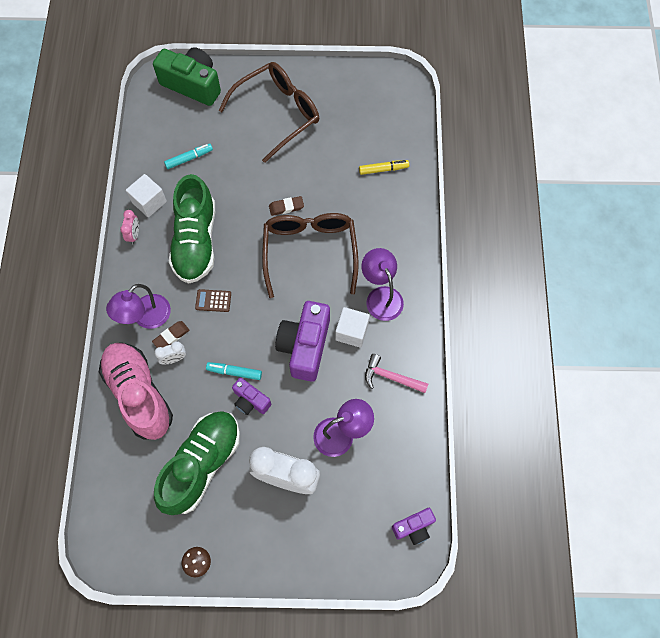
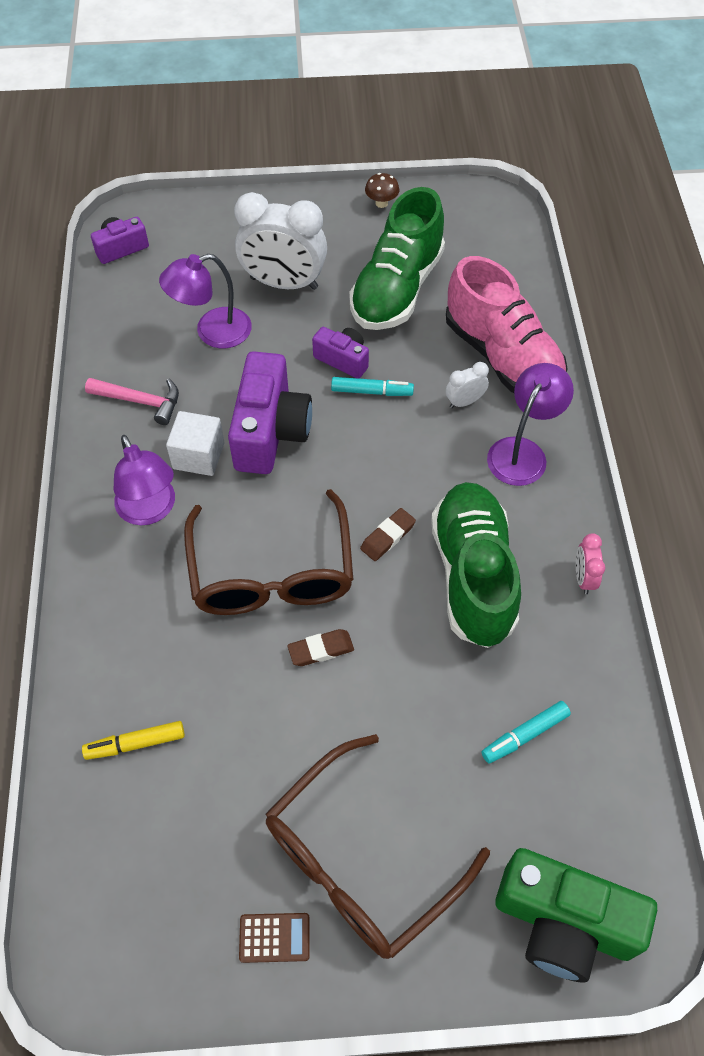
camera: 175 degrees right, 10 degrees down
white cube [126,174,167,217] -> none
brown eraser [152,321,189,348] -> brown eraser moved to [360,508,416,561]
brown calculator [195,289,231,312] -> brown calculator moved to [239,913,310,963]

